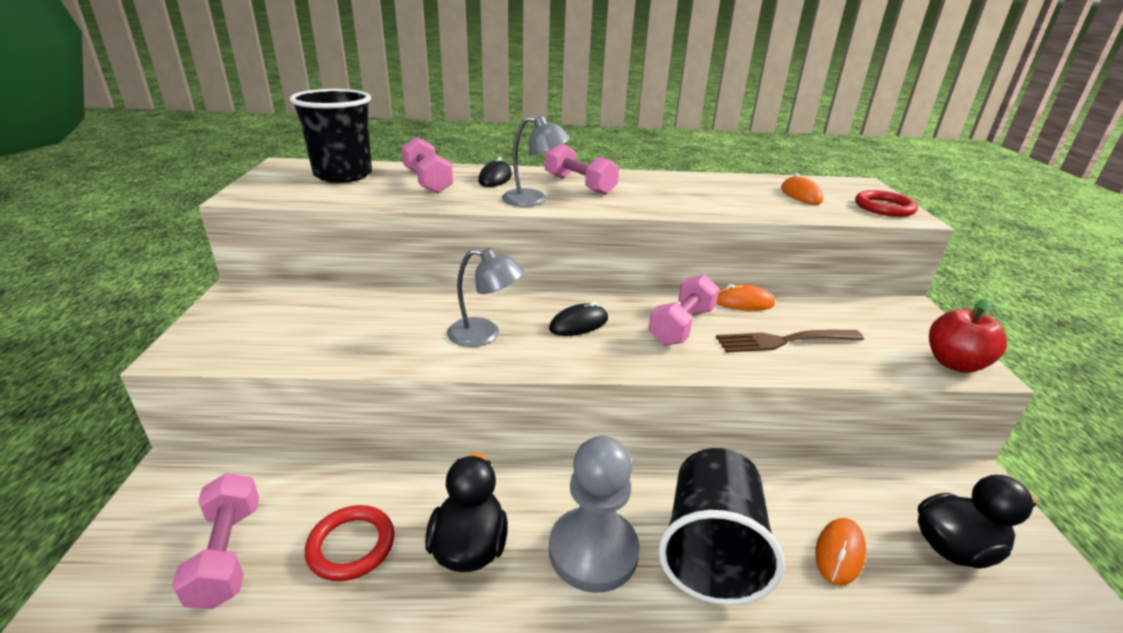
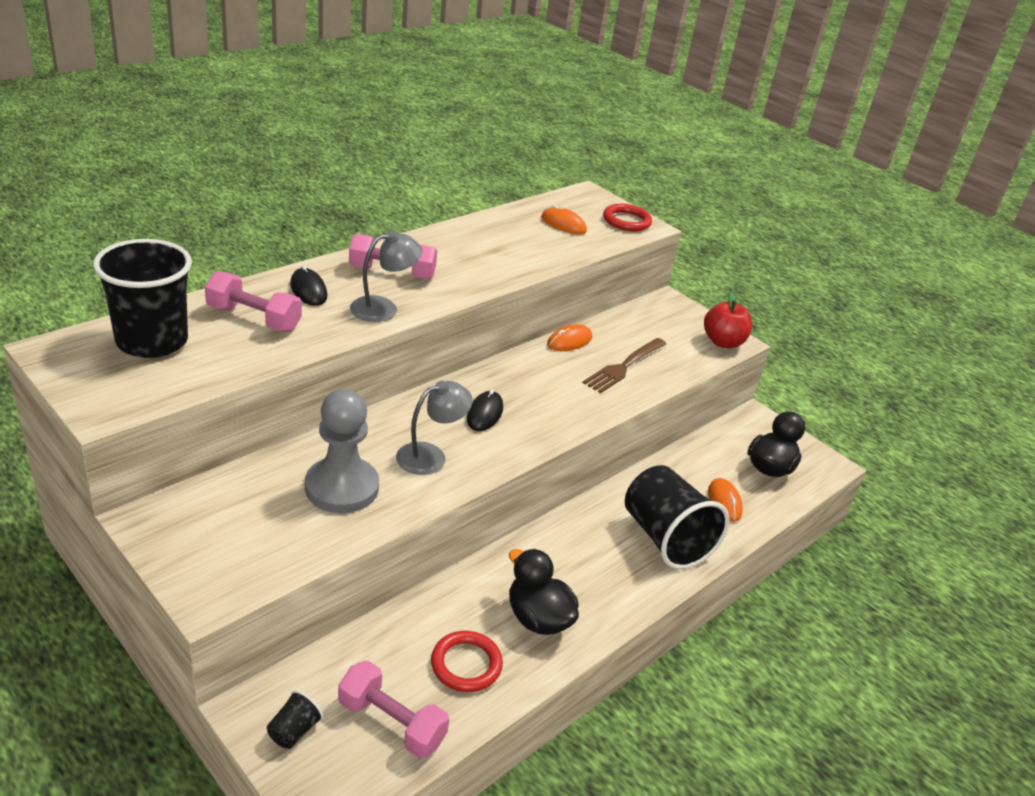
camera: 45 degrees left, 5 degrees up
grey pawn [549,436,640,593] -> grey pawn moved to [305,389,379,513]
pink dumbbell [649,274,720,345] -> none
none -> black cup [267,690,323,749]

